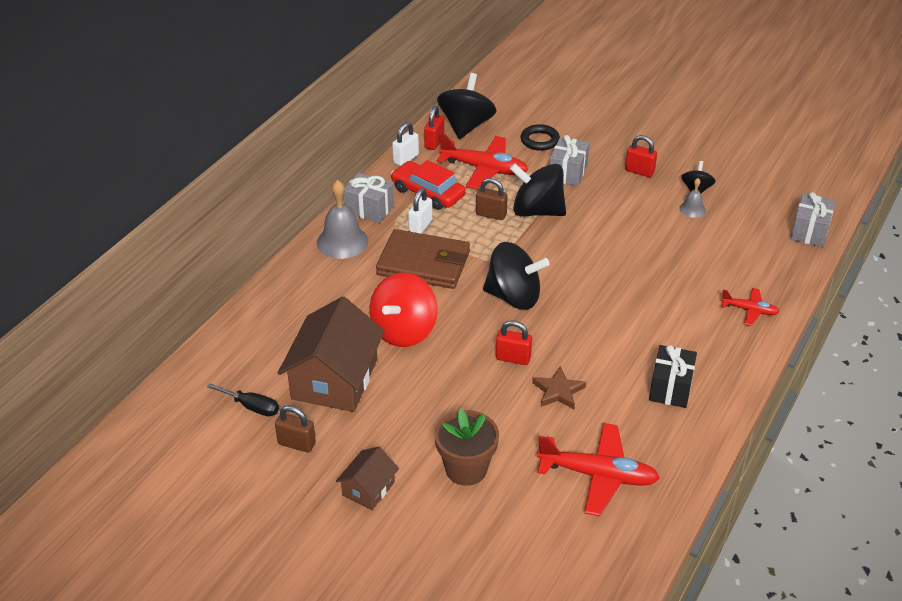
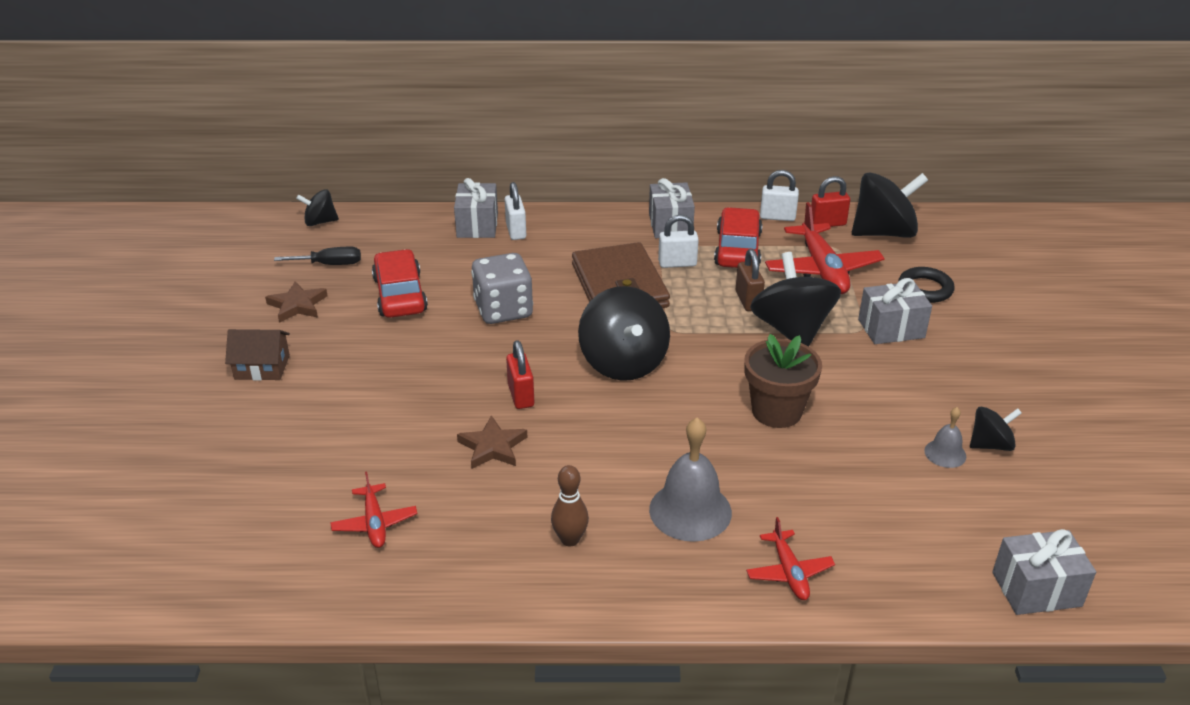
camera: 60 degrees right, 5 degrees down
black screwdriver [207,383,279,416] -> black screwdriver turned 90 degrees counterclockwise [274,247,361,265]
brown padlock [275,405,316,453] -> brown star [265,281,328,323]
brown house [278,297,385,412] -> red car [372,249,428,318]
grey bell [317,180,368,259] -> grey bell moved to [649,418,732,542]
red spinning top [369,273,437,347] -> grey dice [471,253,533,324]
brown flower pot [435,408,499,486] -> brown flower pot moved to [745,334,822,428]
red plane [537,423,660,517] -> red plane [330,472,417,548], size x0.55
red padlock [625,135,657,177] -> none
black gift [649,345,697,408] -> brown bowling pin [551,465,589,547]
none -> black spinning top [296,189,339,226]
none -> grey gift [454,178,498,238]
none -> white padlock [505,182,526,240]

